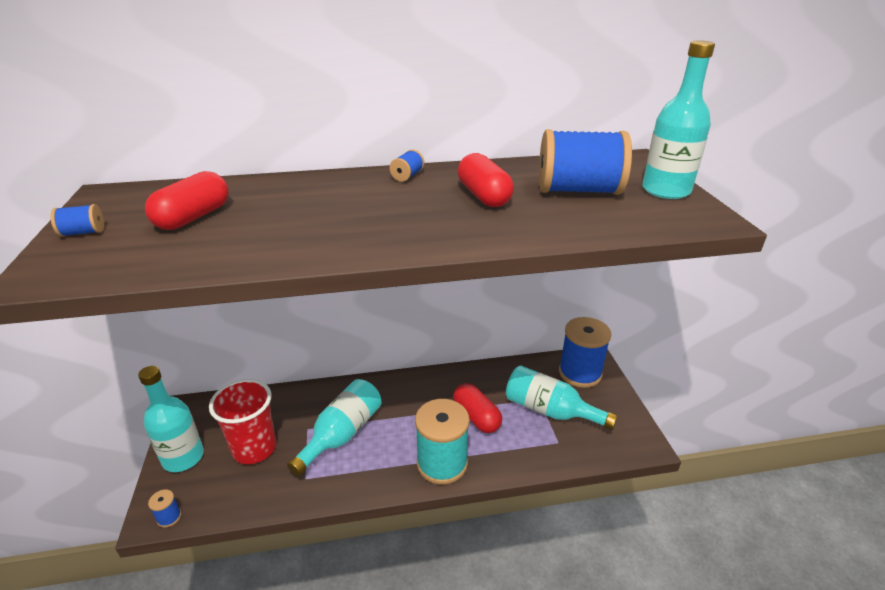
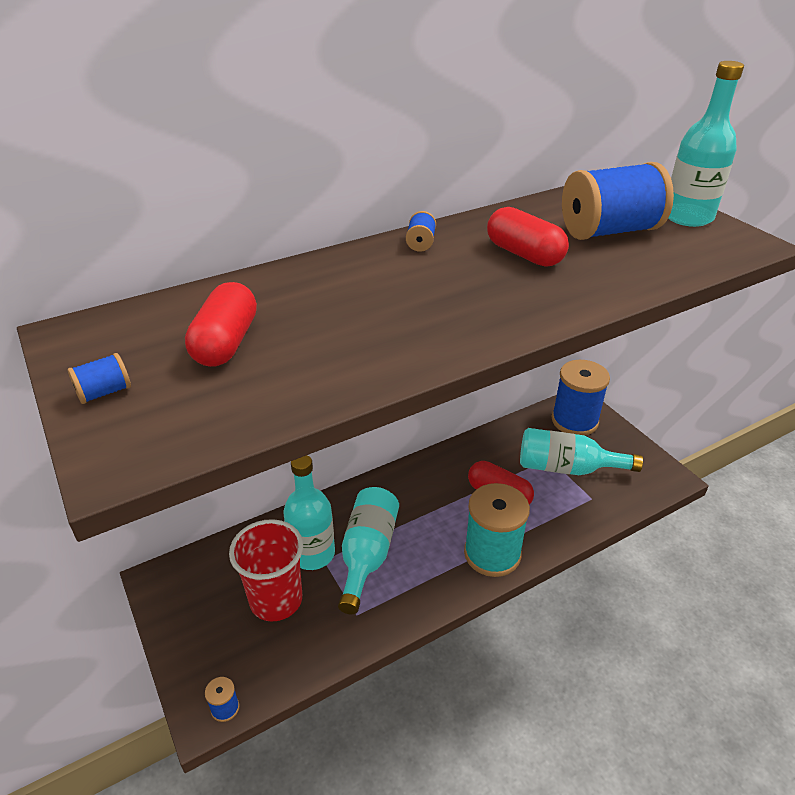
camera: 20 degrees left, 5 degrees up
turquoise bottle [138,366,204,472] -> turquoise bottle moved to [283,455,335,570]

